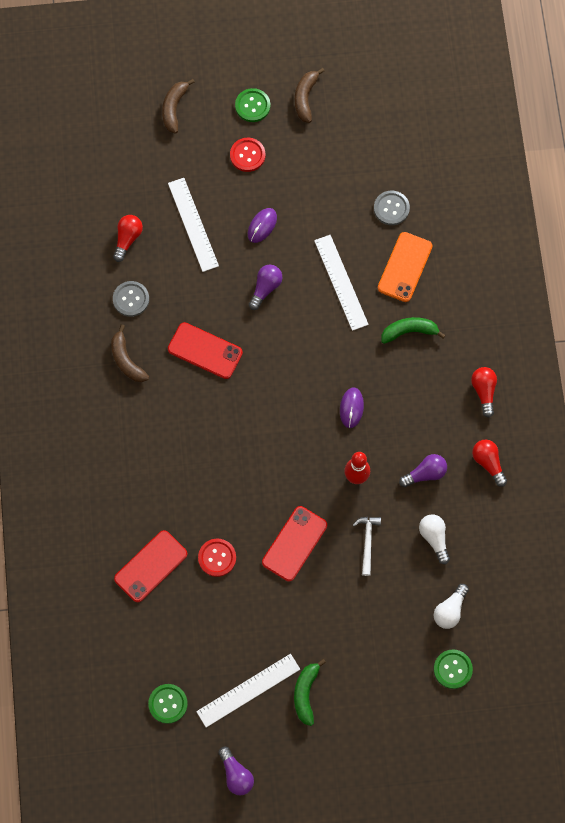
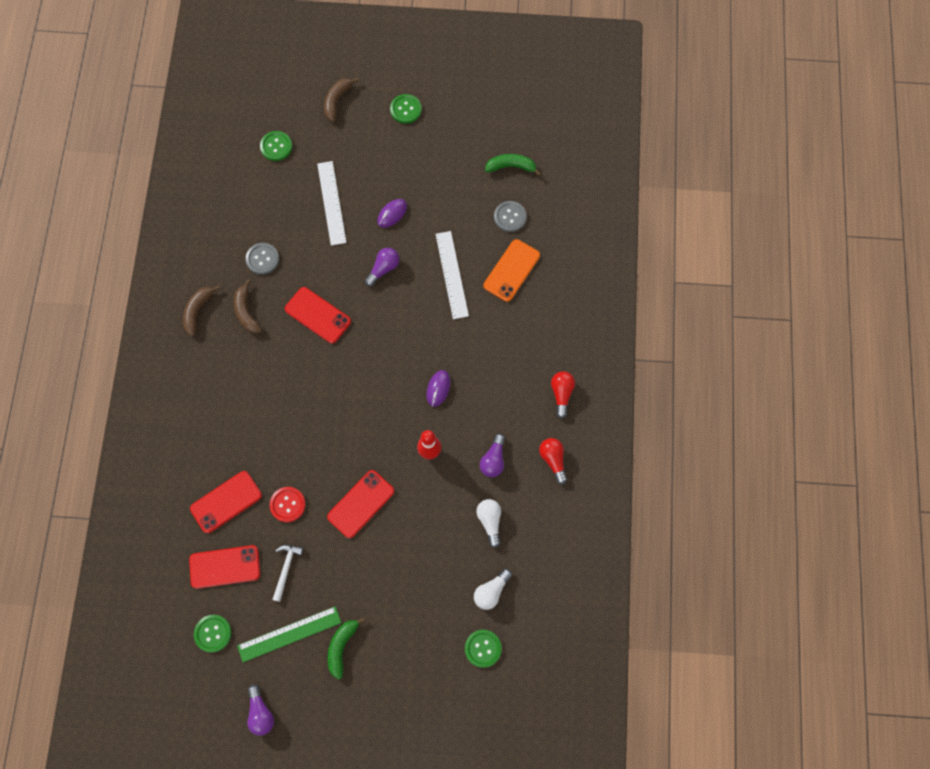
camera: 10 degrees right, 0 degrees up
red light bulb [113,215,143,262] -> none
white ruler [196,654,300,728] -> green ruler [237,606,341,662]
red button [230,138,265,172] -> none
brown banana [295,68,325,123] -> brown banana moved to [183,285,220,336]
white hammer [353,517,381,576] -> white hammer moved to [272,545,303,602]
green banana [381,317,445,344] -> green banana moved to [485,154,541,176]
purple light bulb [399,454,447,487] -> purple light bulb turned 120 degrees clockwise [480,434,505,477]
none -> red phone [189,545,260,589]
none -> green button [260,131,292,161]

